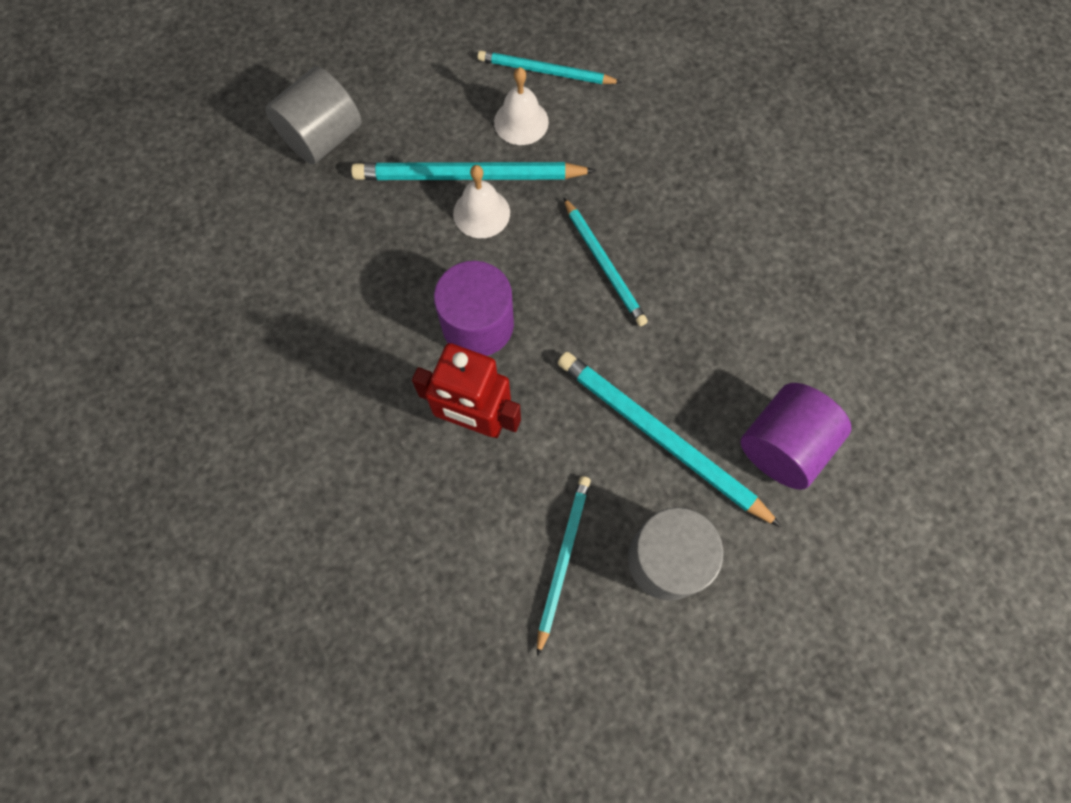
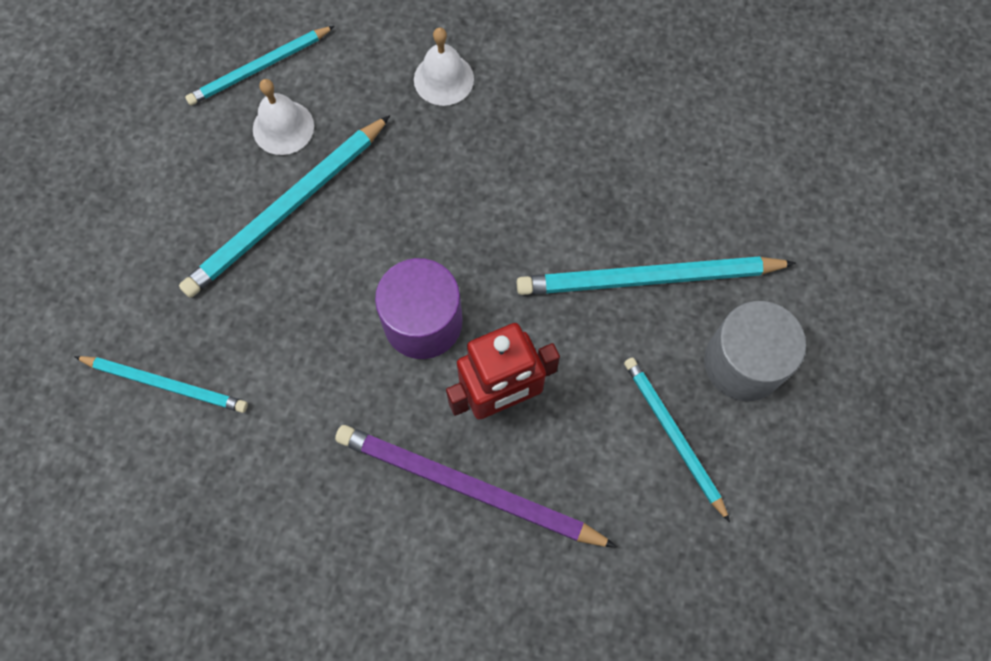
camera: 45 degrees left, 0 degrees up
grey cylinder [265,67,362,164] -> none
white bell [453,165,510,238] -> white bell moved to [414,28,474,106]
turquoise pencil [563,197,648,326] -> turquoise pencil moved to [74,356,248,413]
purple cylinder [740,383,851,490] -> none
none -> purple pencil [335,425,617,547]

